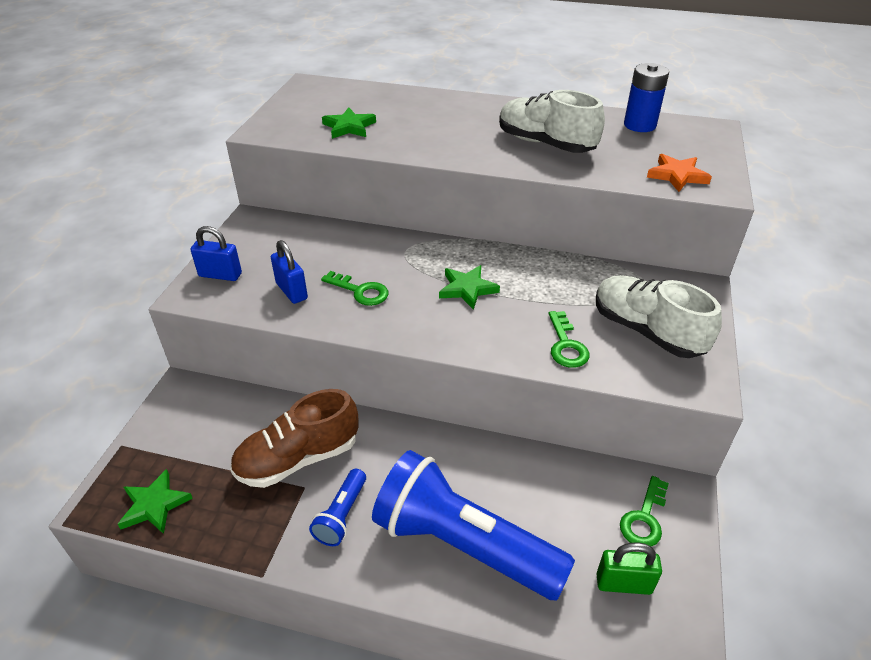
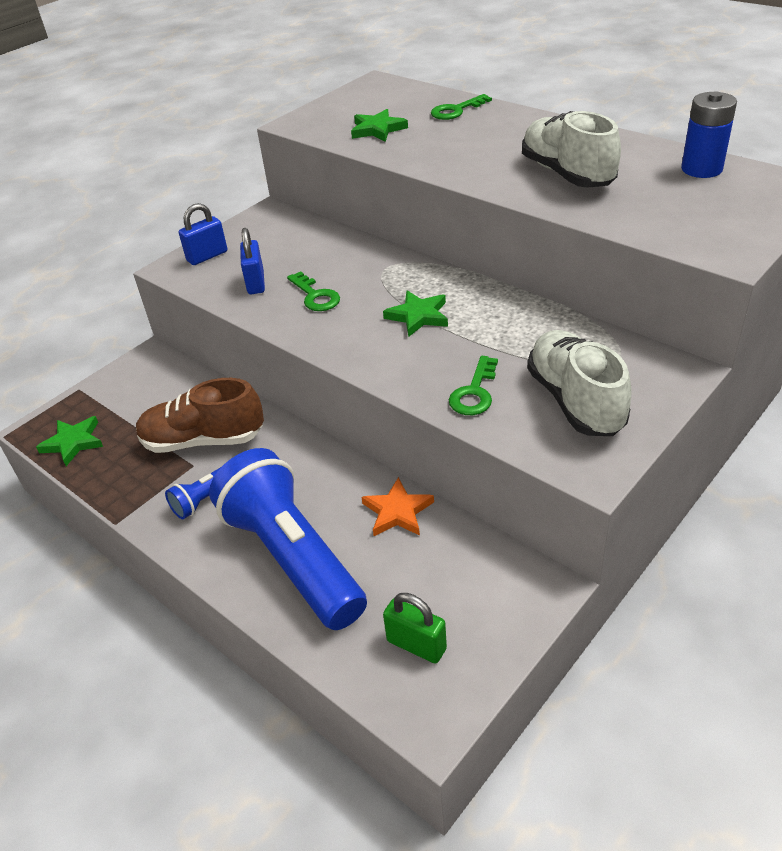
camera: 30 degrees right, 0 degrees up
blue padlock [191,226,242,281] -> blue padlock turned 75 degrees counterclockwise [179,203,227,265]
green key [620,476,669,546] -> green key moved to [431,94,492,120]
orange star [647,154,712,192] -> orange star moved to [361,477,434,536]

